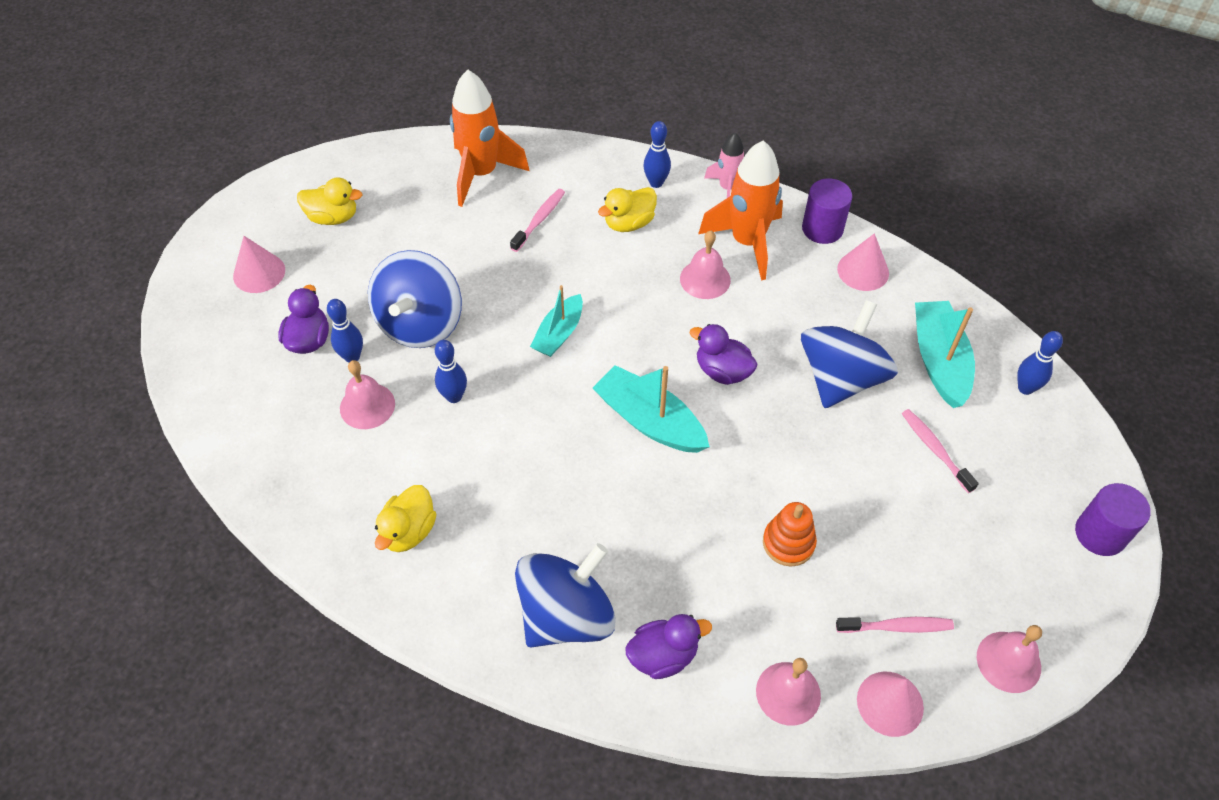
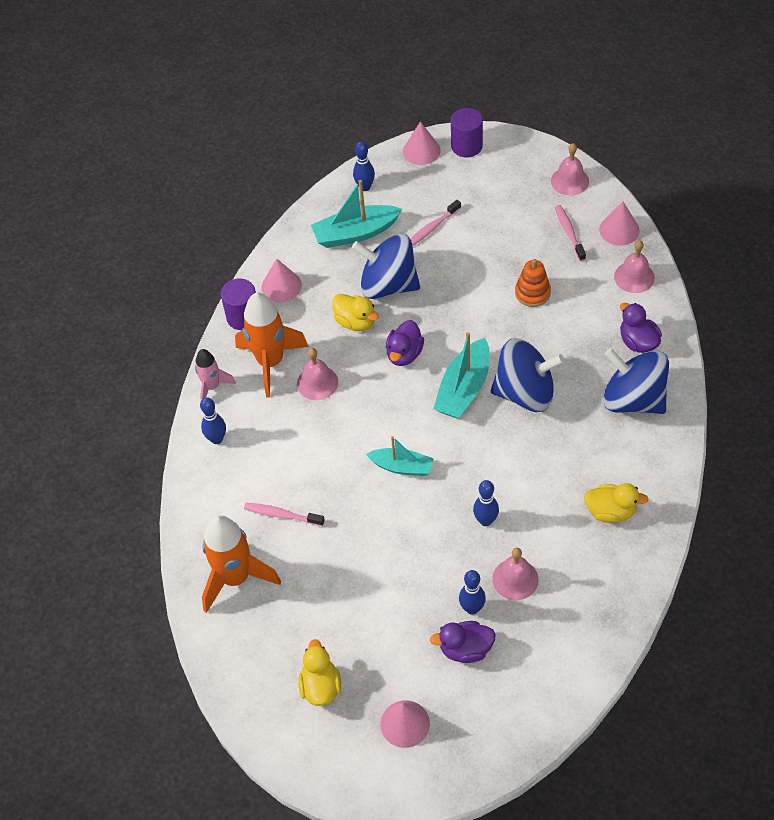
camera: 100 degrees left, 0 degrees up
blue spinning top [368,250,462,348] -> blue spinning top moved to [491,339,565,412]
yellow duck [598,187,657,232] -> yellow duck moved to [332,294,379,331]
none -> pink cone [403,122,441,165]

